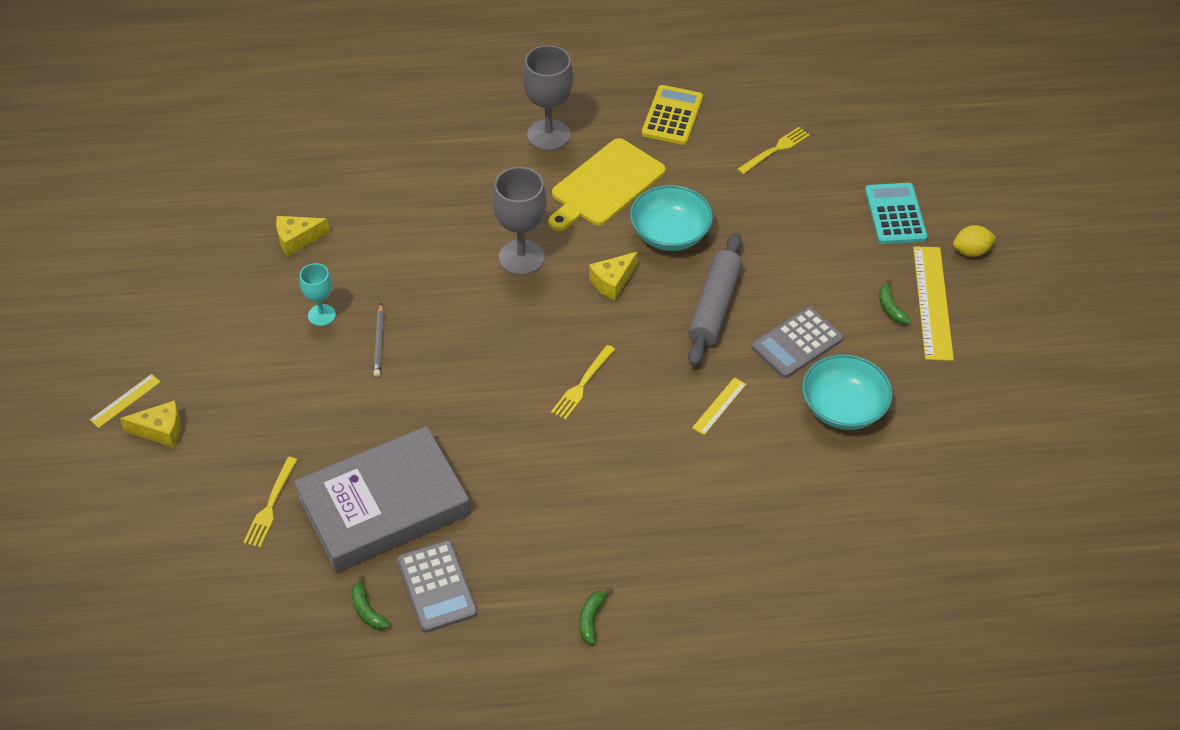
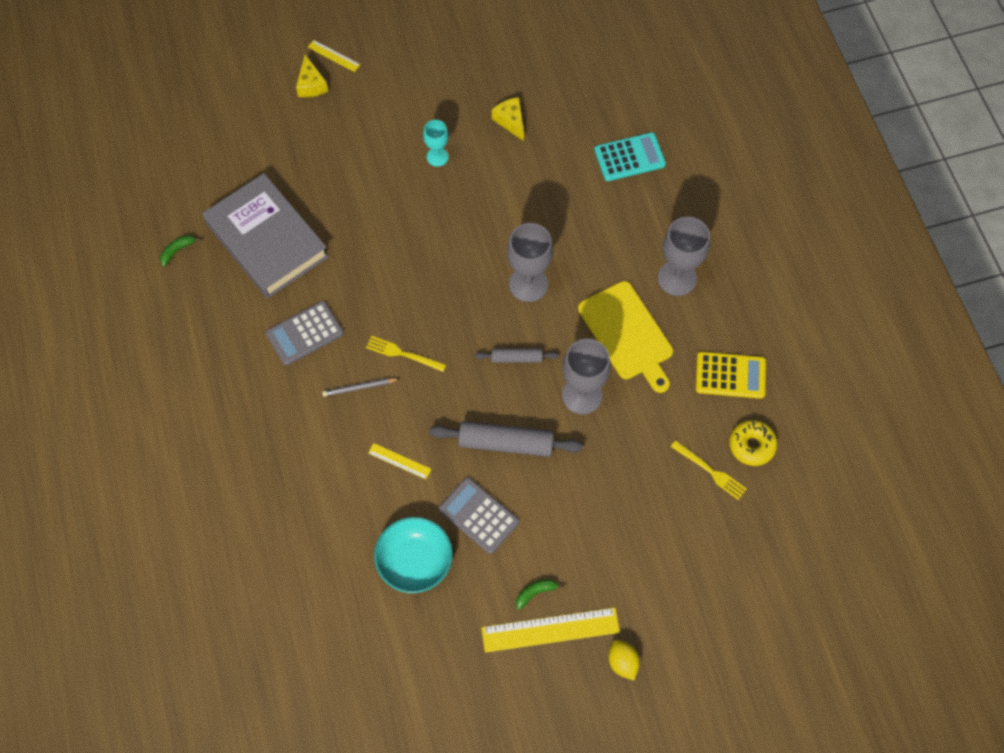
camera: 80 degrees right, 15 degrees up
yellow fork [243,457,298,548] -> none
grey pencil [373,303,384,377] -> grey pencil moved to [322,378,400,397]
grey calculator [397,540,478,633] -> grey calculator moved to [266,301,344,366]
yellow cutting board [548,138,666,231] -> yellow cutting board turned 150 degrees counterclockwise [578,281,673,393]
green banana [579,588,613,645] -> none
yellow cheese [589,252,638,300] -> grey rolling pin [475,348,559,363]
turquoise bowl [630,185,713,251] -> grey goblet [562,339,611,414]
turquoise calculator [865,183,927,244] -> turquoise calculator moved to [594,132,666,181]
none -> yellow donut [729,420,778,466]

